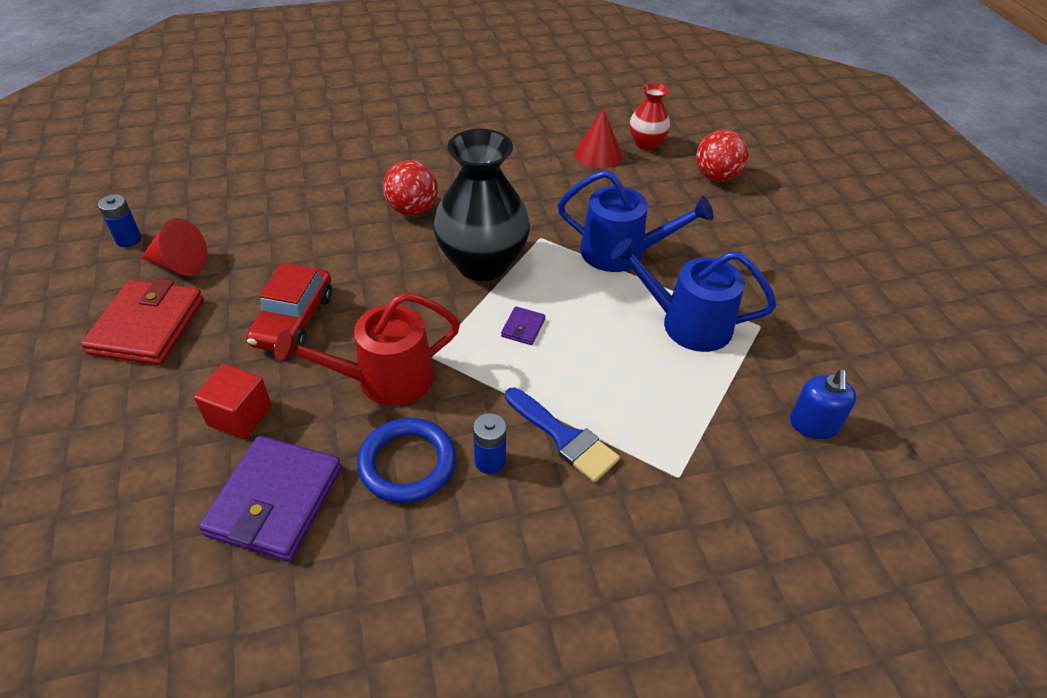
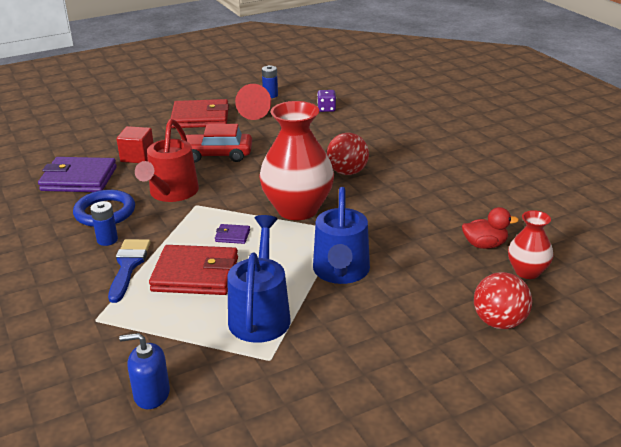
camera: 80 degrees right, 15 degrees down
red watering can [274,292,460,406] -> red watering can turned 135 degrees counterclockwise [135,119,199,202]
black vase [433,129,530,281] -> red vase [259,101,334,220]
blue brush [505,388,620,482] -> blue brush turned 150 degrees clockwise [108,239,151,303]
red cone [575,108,622,168] -> red duck [462,207,519,249]
none -> red wallet [149,245,238,295]
none -> purple dice [317,90,336,112]

